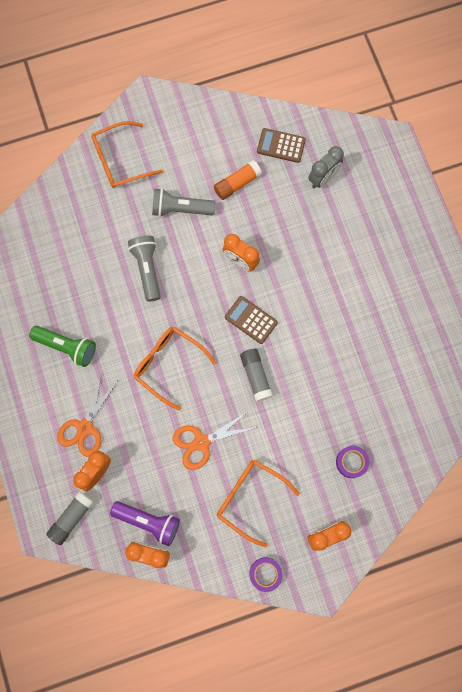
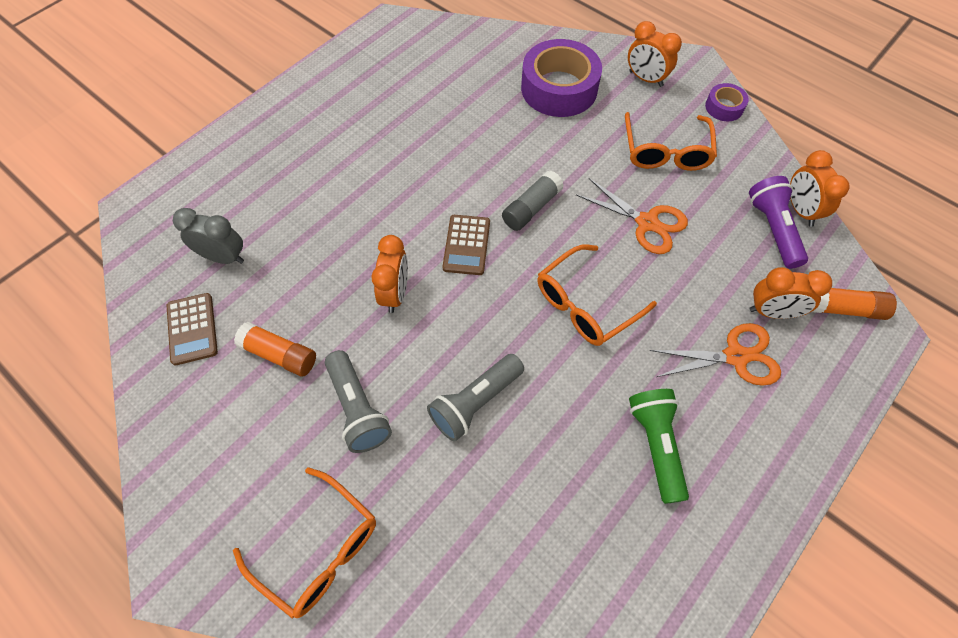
camera: 120 degrees left, 15 degrees down
grey glue stick [46,491,94,545] -> orange glue stick [812,288,897,320]
orange glasses [134,326,216,411] -> orange glasses turned 45 degrees clockwise [537,244,657,346]
purple tape [336,446,369,478] -> purple tape [521,39,602,117], size x2.07

